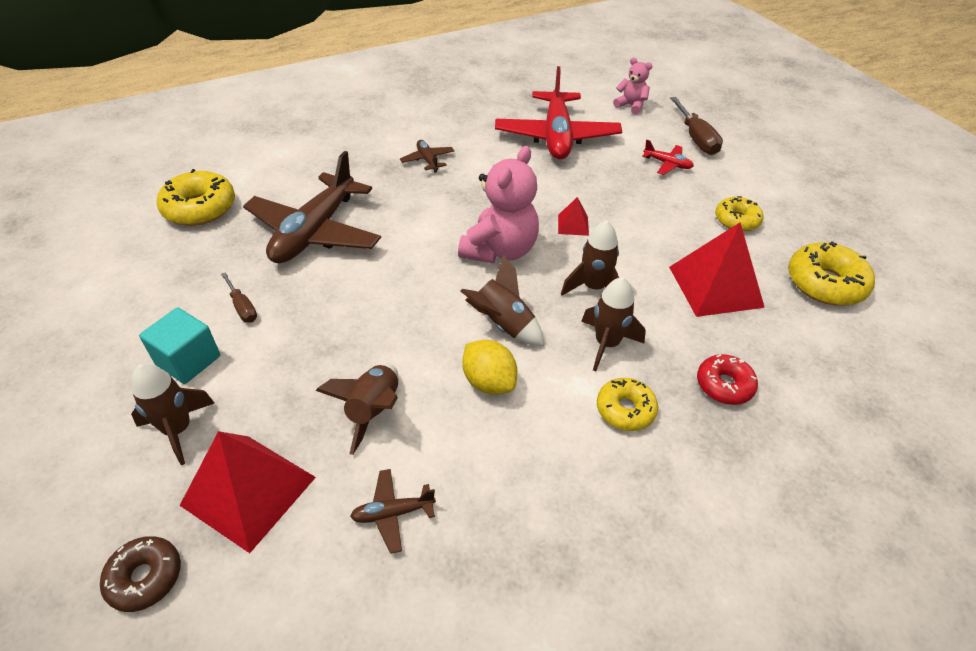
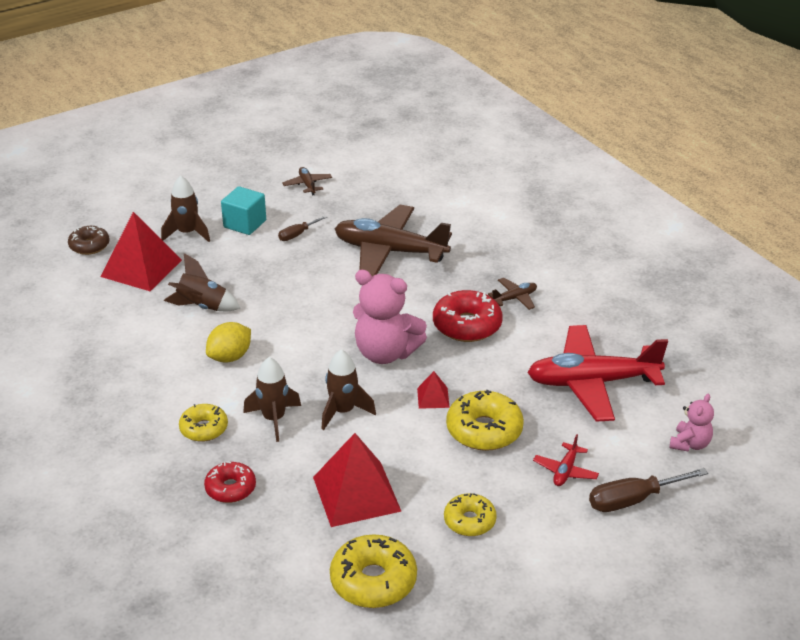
camera: 85 degrees right, 10 degrees down
yellow donut [157,169,235,226] -> yellow donut moved to [446,390,524,451]
brown plane [350,469,436,554] -> brown plane moved to [282,167,332,196]
brown rocket [461,254,544,346] -> none
none -> red donut [433,290,503,342]

